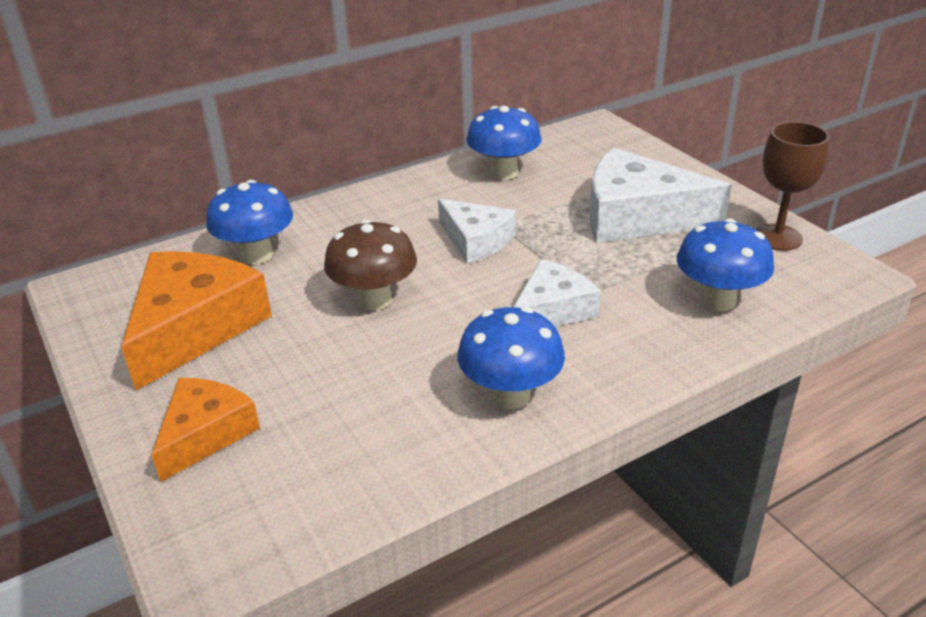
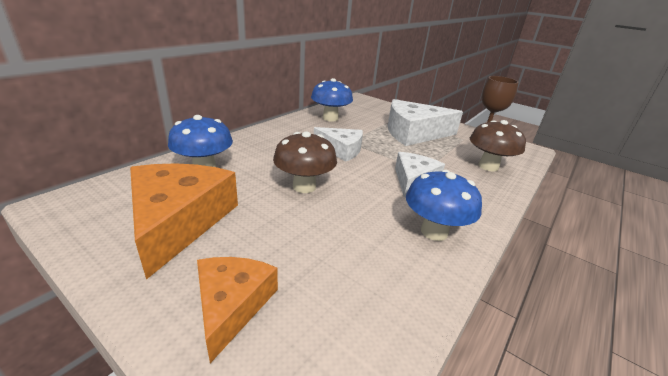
camera: 25 degrees left, 5 degrees down
blue mushroom [677,218,774,311] -> brown mushroom [470,120,526,172]

